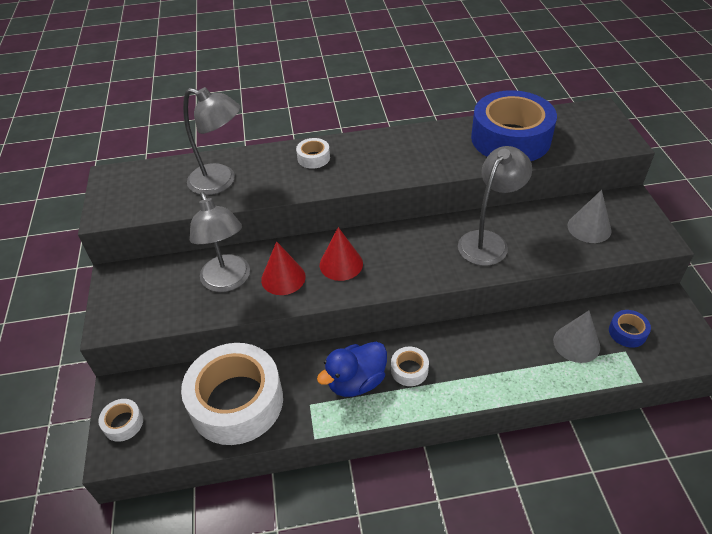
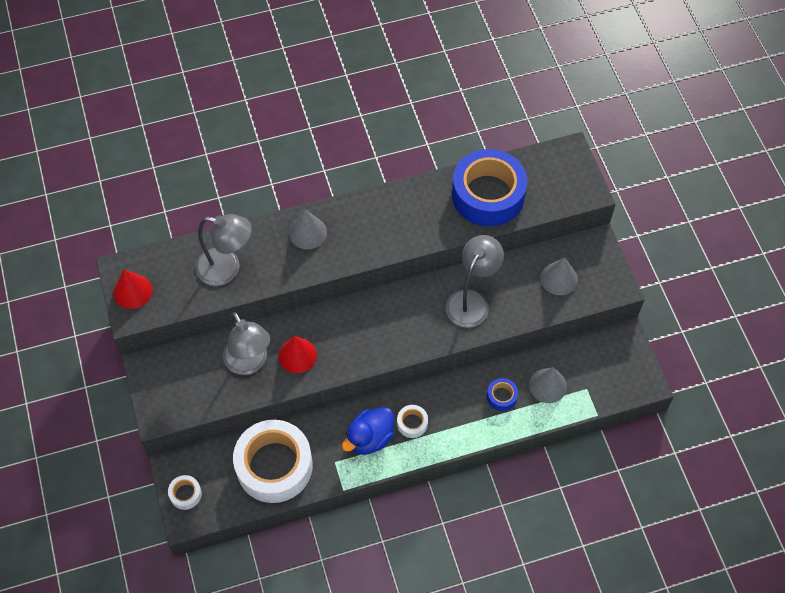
camera: 10 degrees left, 15 degrees up
white tape [296,138,330,169] -> grey cone [289,209,327,249]
red cone [320,227,363,281] -> red cone moved to [113,270,152,309]
blue tape [609,310,651,348] -> blue tape moved to [487,378,518,411]

